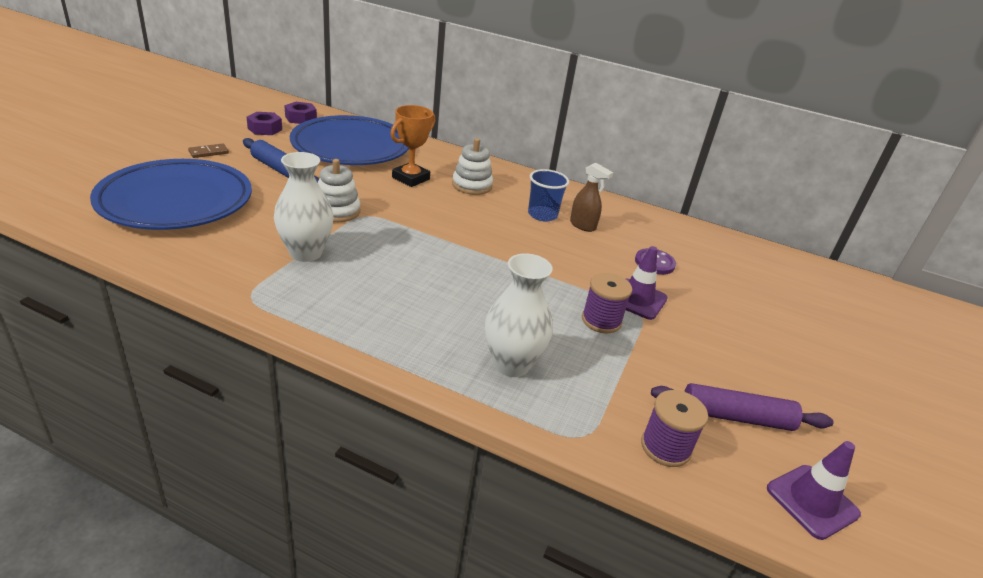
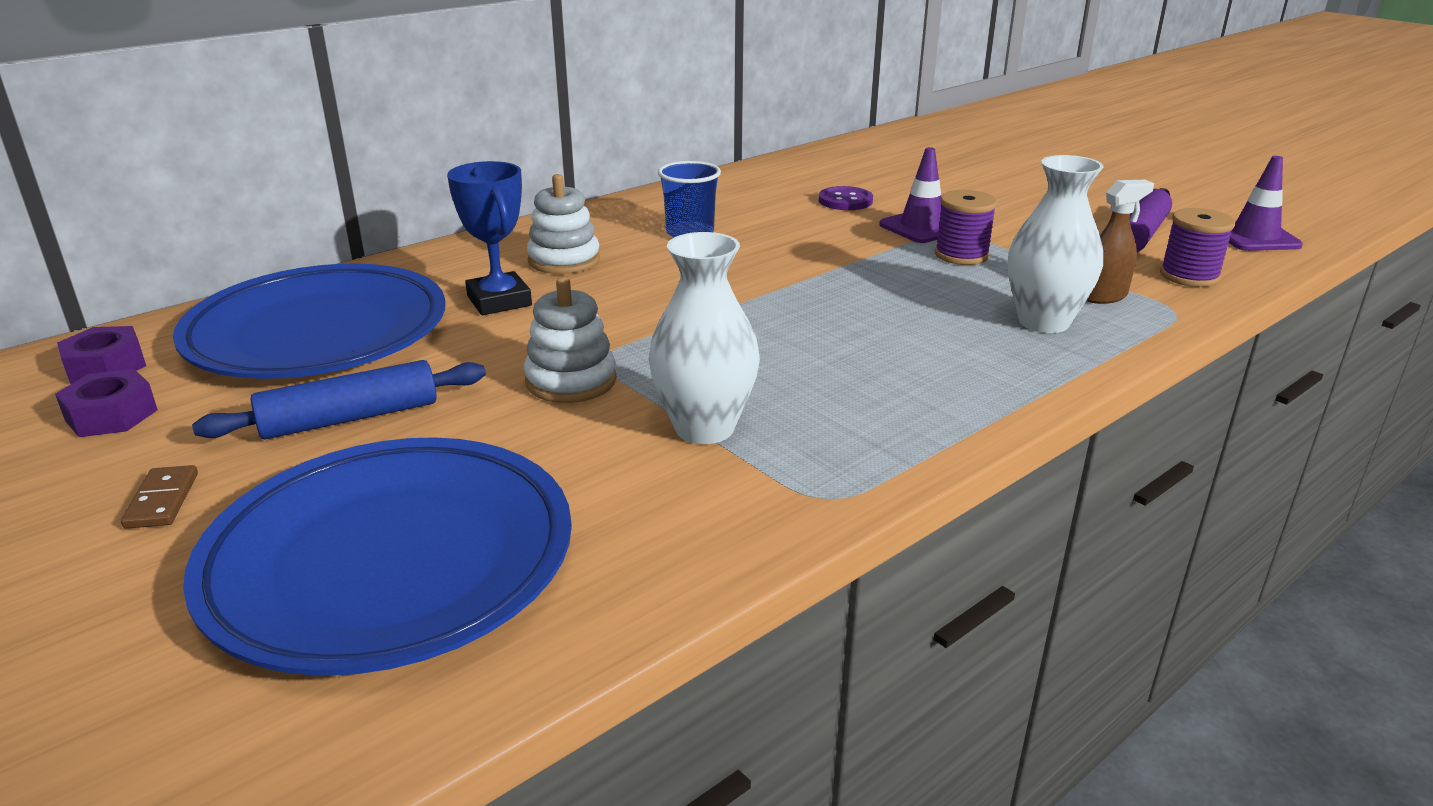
camera: 60 degrees left, 5 degrees down
orange trophy [391,105,435,187] -> blue trophy [447,161,532,315]
brown spray bottle [570,163,613,232] -> brown spray bottle moved to [1087,180,1154,304]

